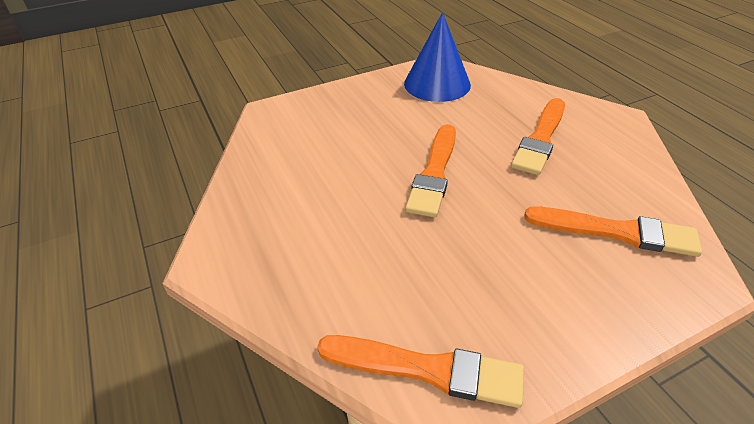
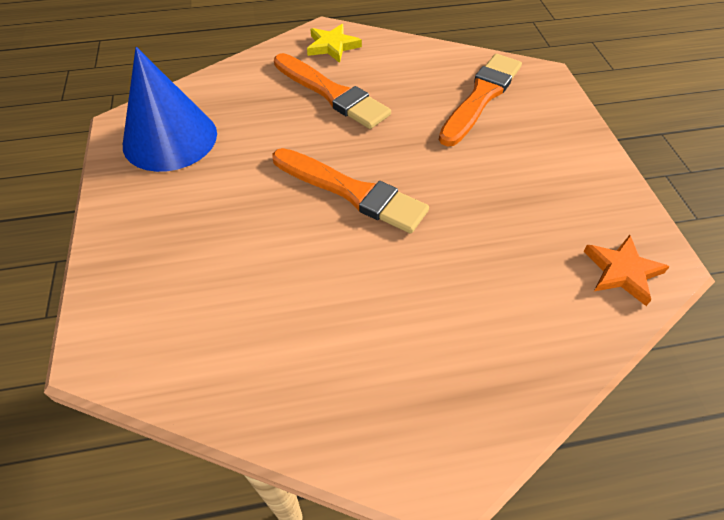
camera: 75 degrees left, 10 degrees up
orange brush [317,335,524,408] -> orange star [583,235,670,306]
none -> yellow star [307,24,362,63]

